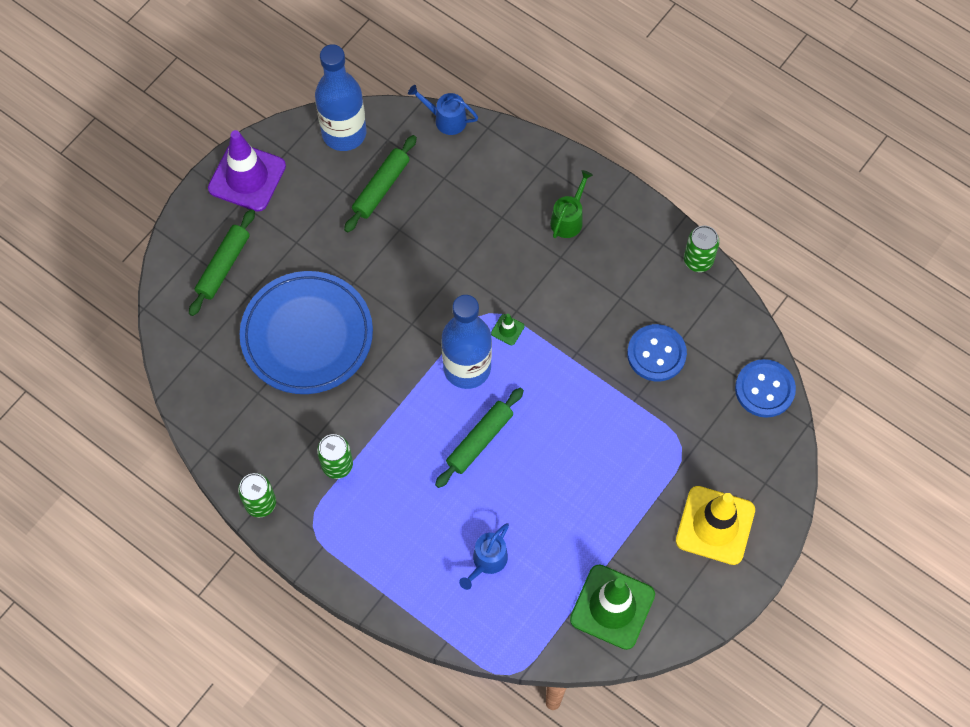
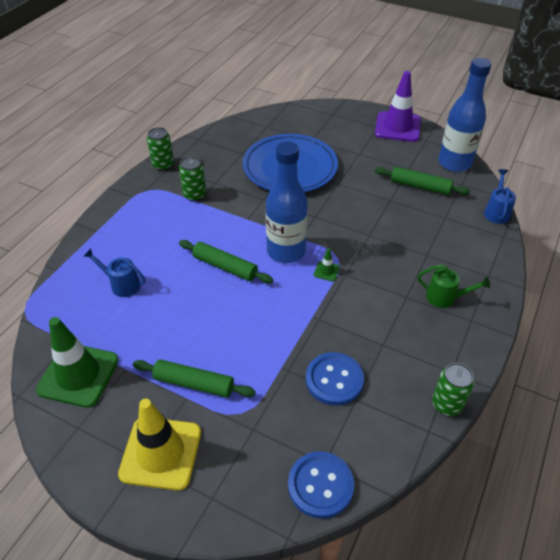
camera: 80 degrees right, 20 degrees down
green rolling pin [189,209,255,316] -> green rolling pin moved to [133,359,256,397]

